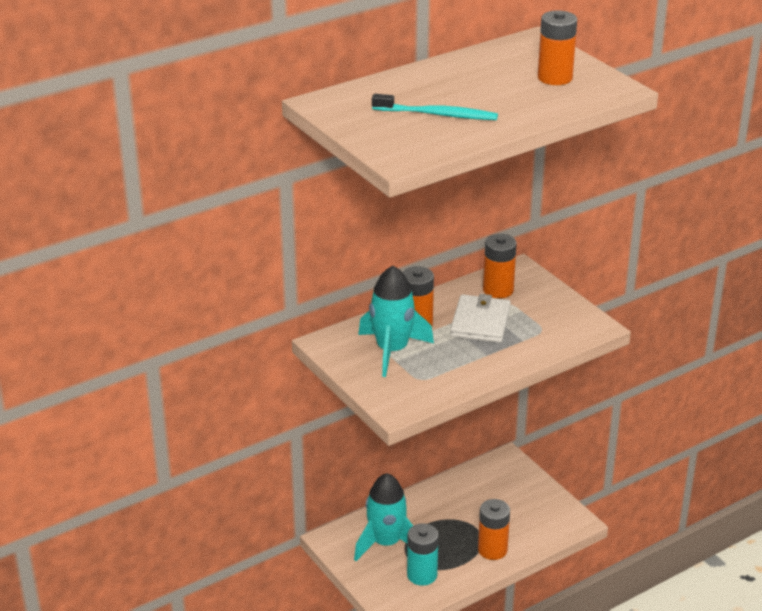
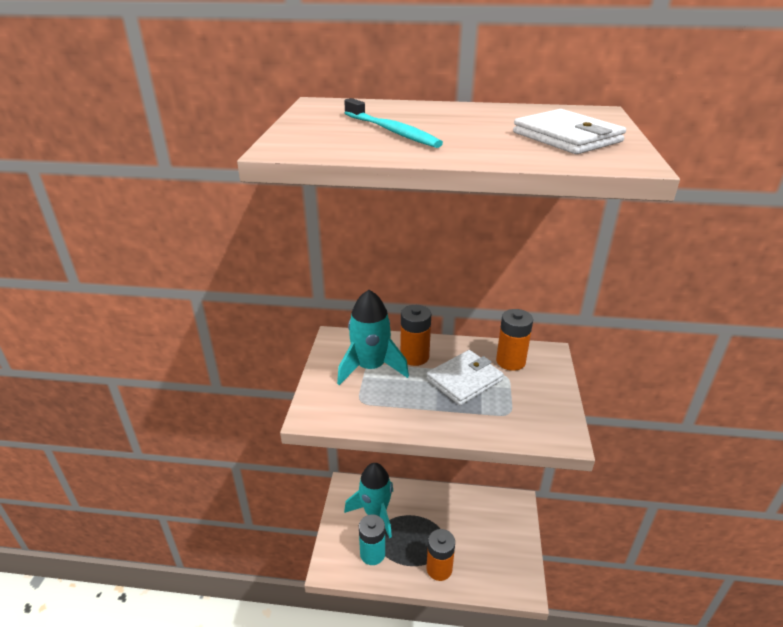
camera: 40 degrees right, 0 degrees up
orange battery [538,10,577,85] -> white wallet [513,109,626,154]

